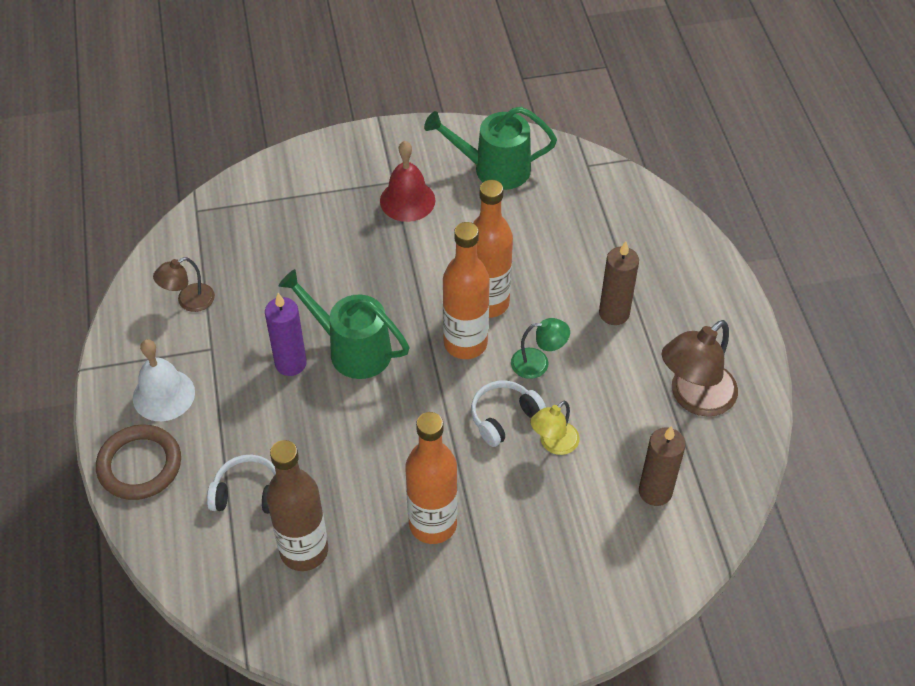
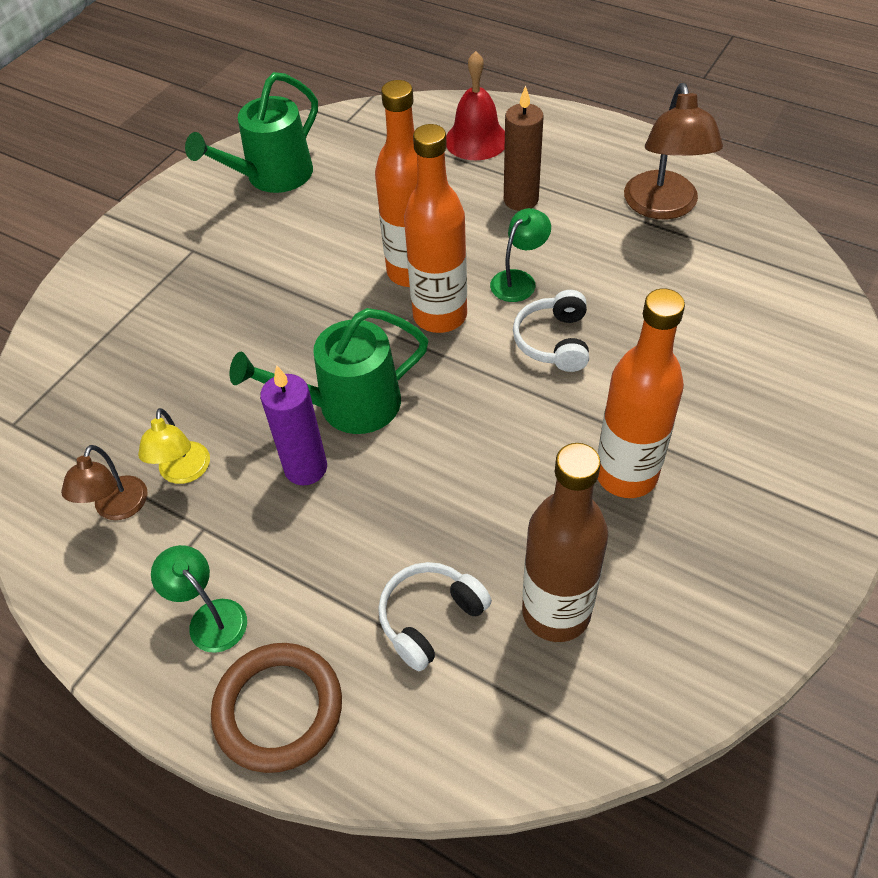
camera: 45 degrees left, 0 degrees up
white bell [133,339,195,421] -> green lamp [151,545,247,653]
red bell [380,141,435,222] -> red bell moved to [446,51,505,160]
yellow lamp [530,401,580,455] -> yellow lamp moved to [138,408,210,484]
brown candle [639,426,686,506] -> none

